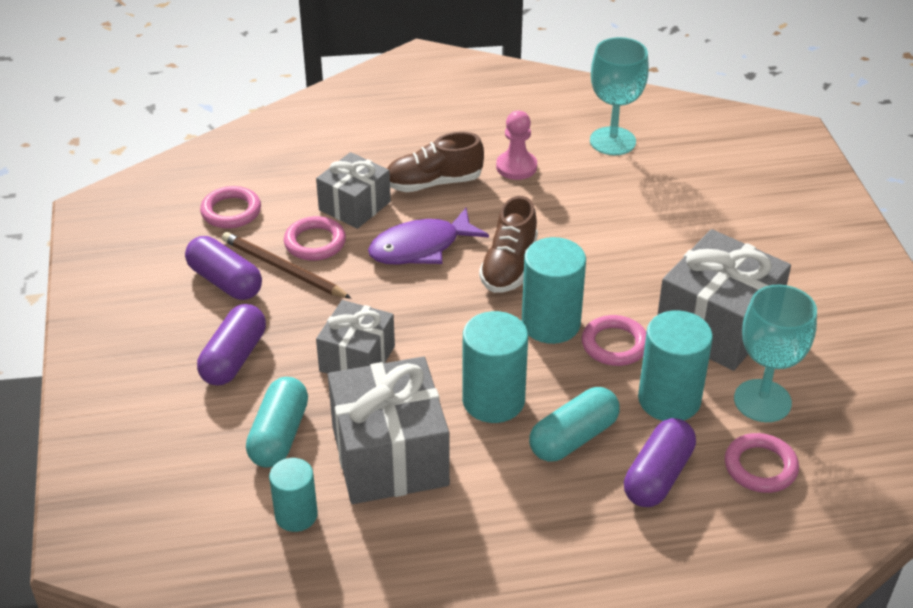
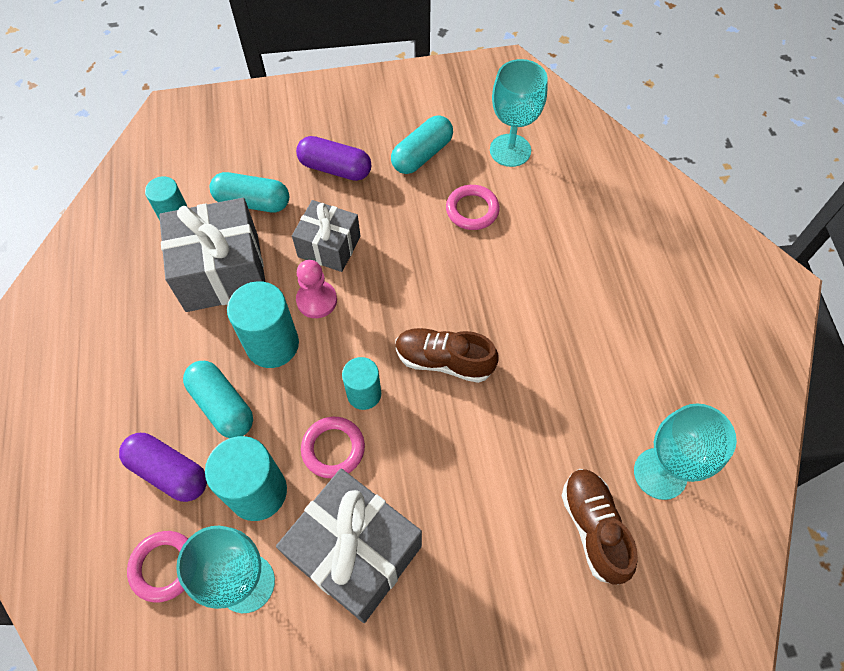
camera: 90 degrees right, 20 degrees up
purple capsule [185,236,262,300] -> turquoise capsule [391,115,453,174]
pink ring [200,186,261,229] -> turquoise goblet [490,59,548,167]
brown pencil [222,232,352,299] -> none
grey gift [316,152,391,229] -> none
purple fish [368,208,489,265] -> none
brown shoe [387,132,484,192] -> brown shoe moved to [562,469,638,585]
pink pawn [496,111,537,180] -> pink pawn moved to [296,260,337,318]
turquoise cylinder [522,237,586,344] -> turquoise cylinder [342,357,381,410], size x0.63

